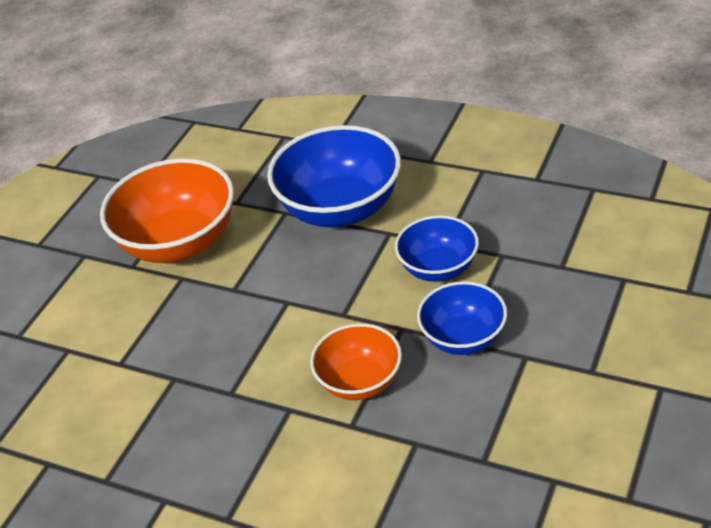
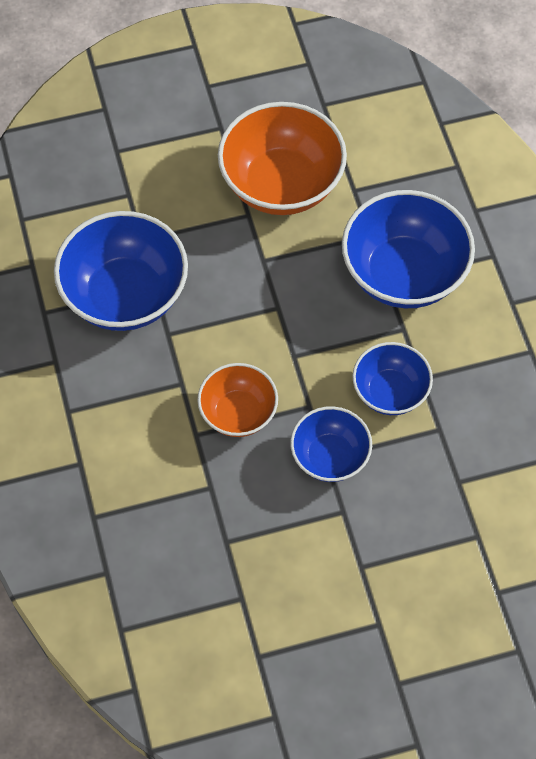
camera: 45 degrees right, 20 degrees up
none -> blue bowl [54,211,188,331]

